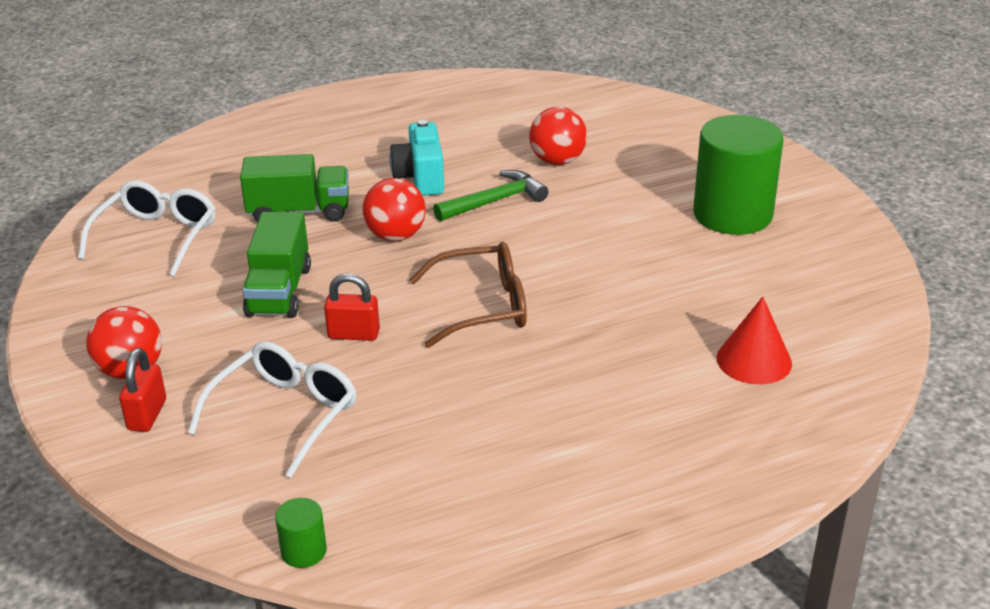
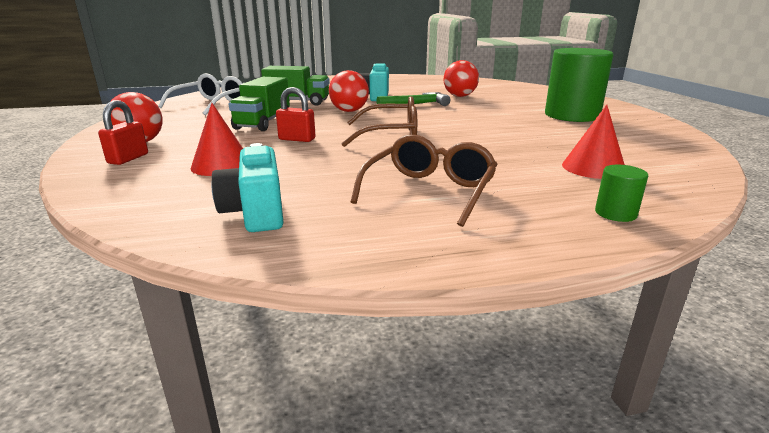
camera: 10 degrees right, 10 degrees down
white glasses [188,341,356,478] -> red cone [191,103,243,176]
green cylinder [275,498,327,568] -> green cylinder moved to [595,165,648,222]
none -> turquoise camera [211,143,283,232]
none -> brown glasses [351,135,498,227]

